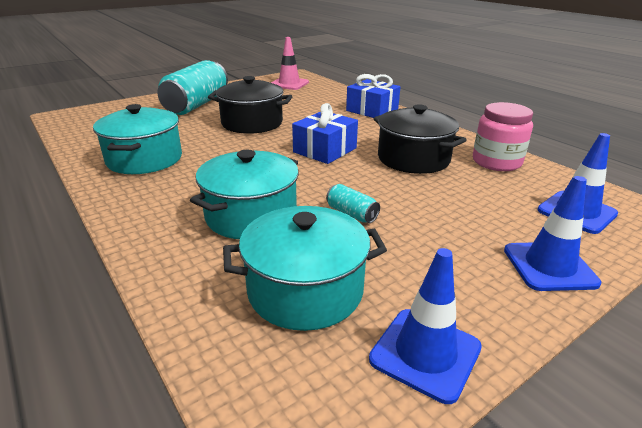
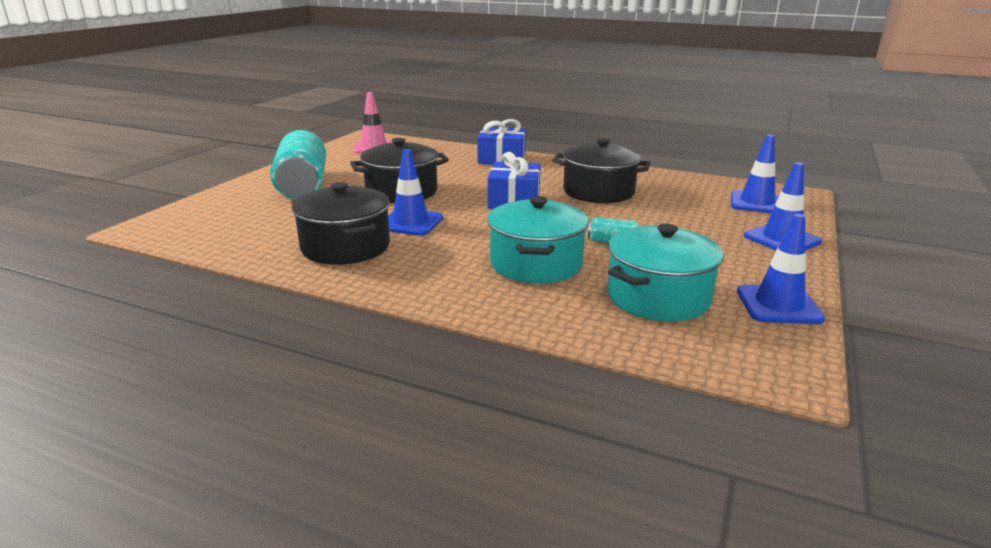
camera: 30 degrees left, 5 degrees down
turquoise pot [93,104,182,174] -> black pot [292,182,390,265]
pink jar [473,102,533,171] -> none
none -> blue traffic cone [388,149,443,236]

